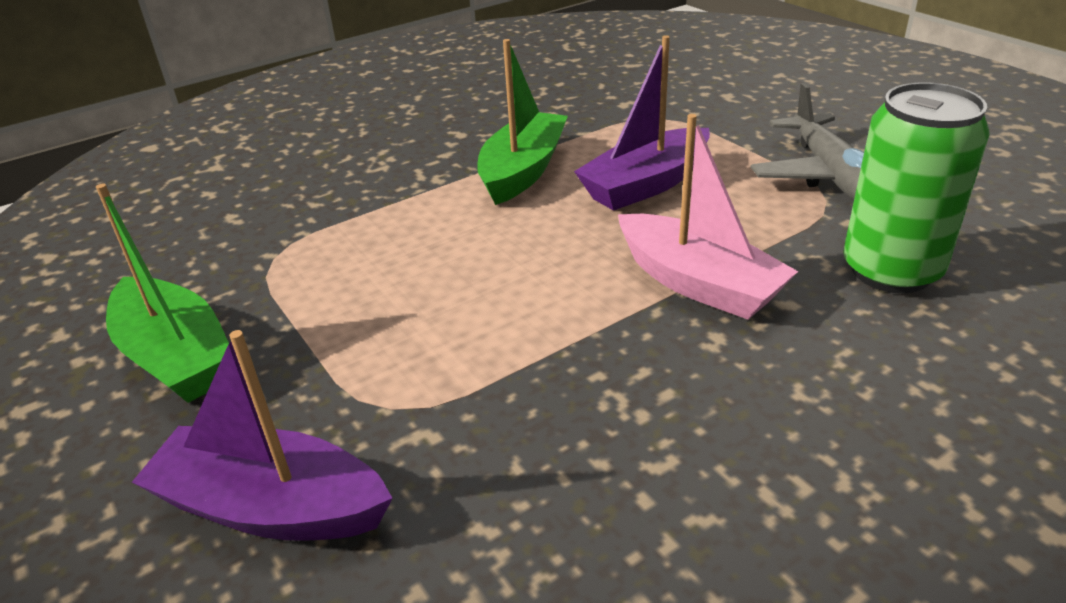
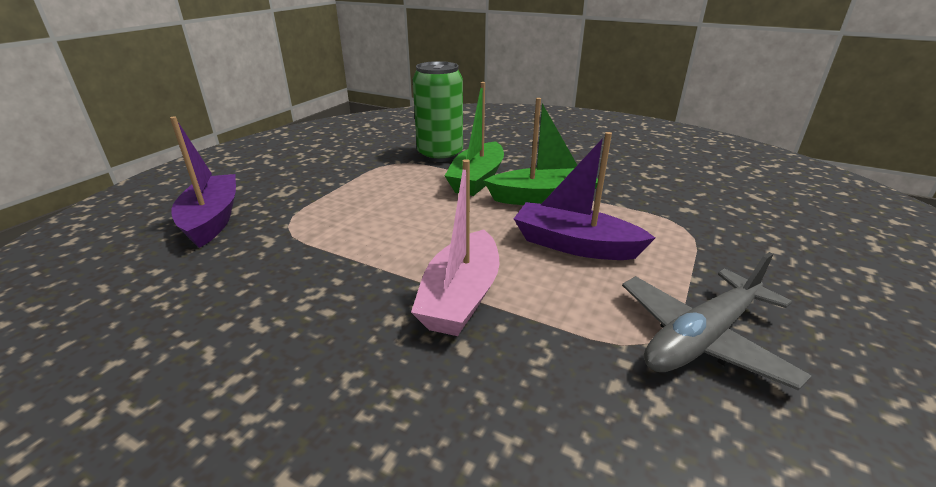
camera: 60 degrees right, 5 degrees down
green boat [96,183,229,403] -> green boat moved to [445,82,504,196]
green can [843,82,990,293] -> green can moved to [413,61,463,162]

